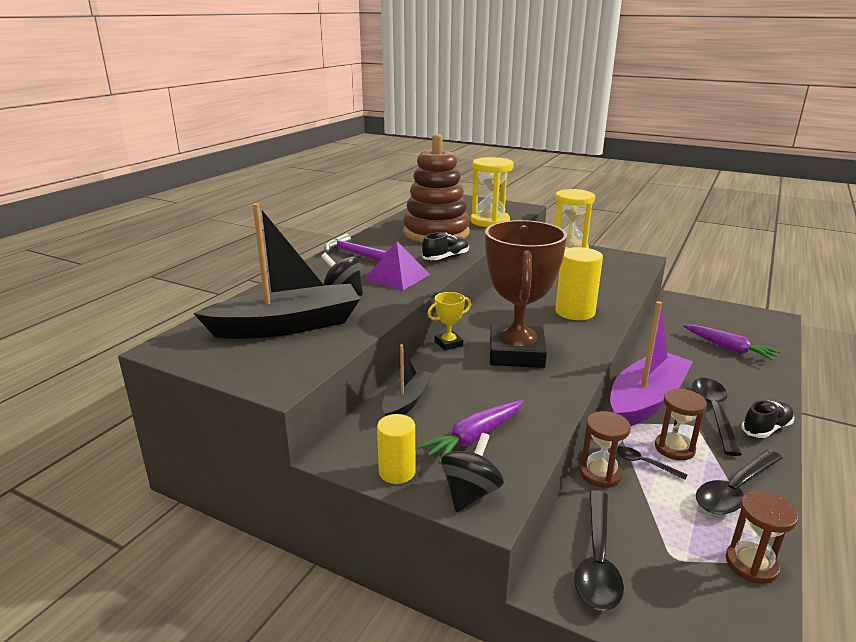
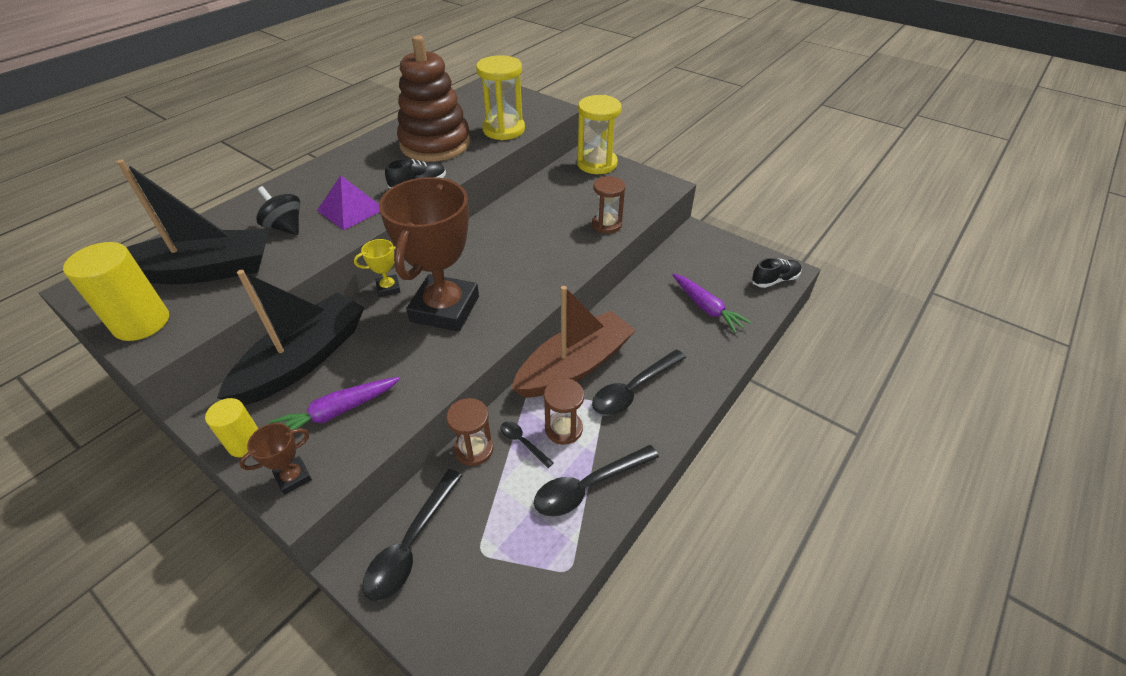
camera: 10 degrees right, 20 degrees up
purple hammer [324,234,388,261] -> none
black boat [382,344,433,416] -> black boat [217,270,365,406], size x1.90
black spinning top [441,433,504,512] -> brown trophy [239,423,312,495]
yellow cylinder [555,247,603,320] -> yellow cylinder moved to [63,242,169,341]
purple boat [610,301,693,426] -> brown boat [512,286,636,398]
black spoon [692,378,742,456] -> black spoon turned 150 degrees counterclockwise [592,349,686,416]
brown hourglass [726,491,798,584] -> brown hourglass moved to [592,176,625,234]
black shoe [741,401,794,438] -> black shoe moved to [751,258,802,288]

